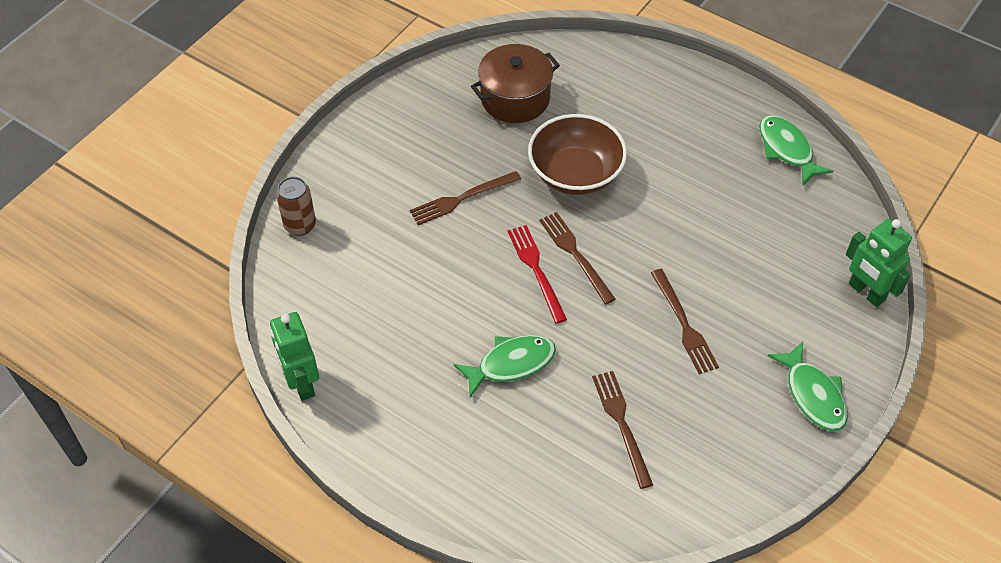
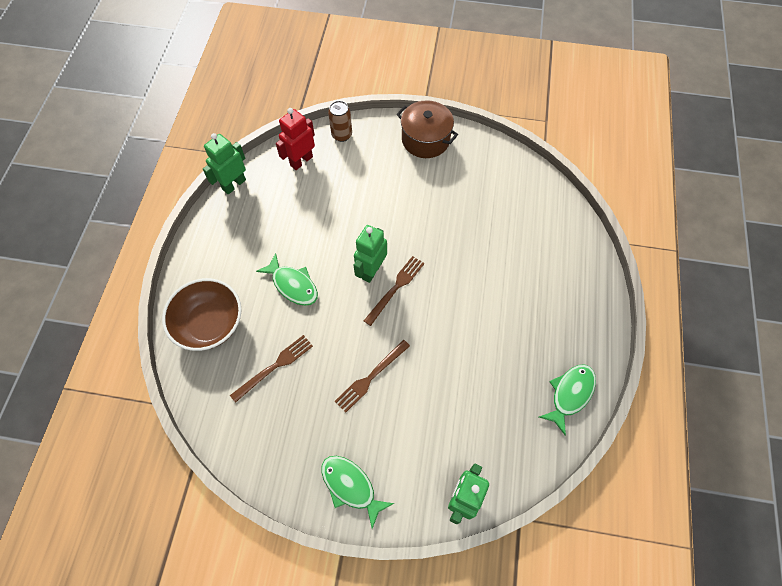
camera: 65 degrees right, 10 degrees up
brown fork [410,171,521,225] -> none
brown pot [471,44,560,123] -> brown pot moved to [397,100,458,158]
red fork [507,225,567,324] -> green robot [354,225,387,283]
brown bowl [528,114,627,195] -> brown bowl moved to [162,278,242,351]
green fish [767,342,848,431] -> green fish turned 90 degrees clockwise [321,456,394,529]
none -> red robot [276,108,315,170]

